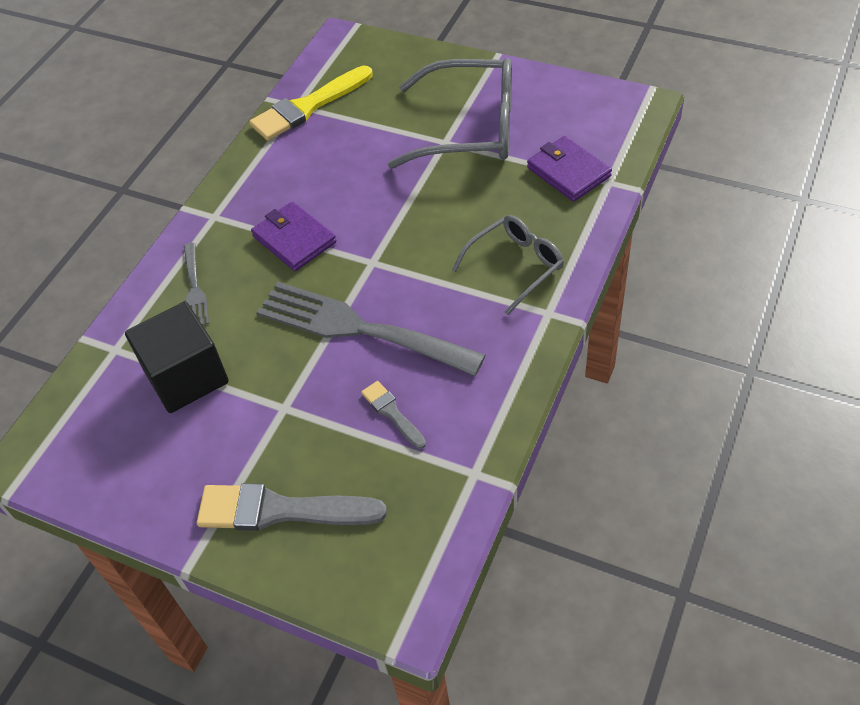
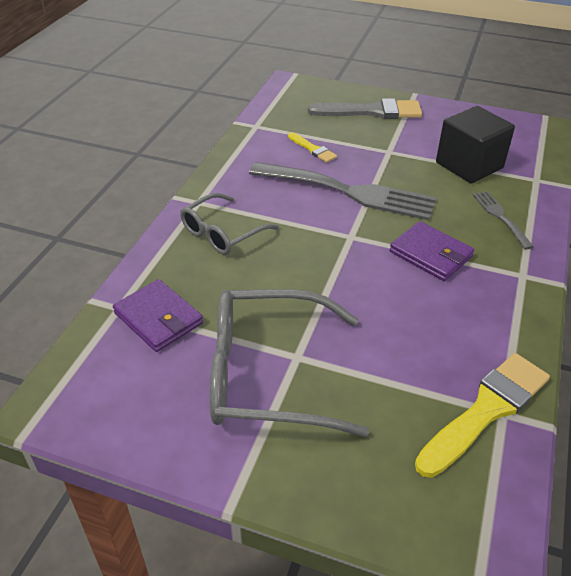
camera: 170 degrees right, 10 degrees down
grey brush [361,381,426,449] -> yellow brush [288,132,337,163]

